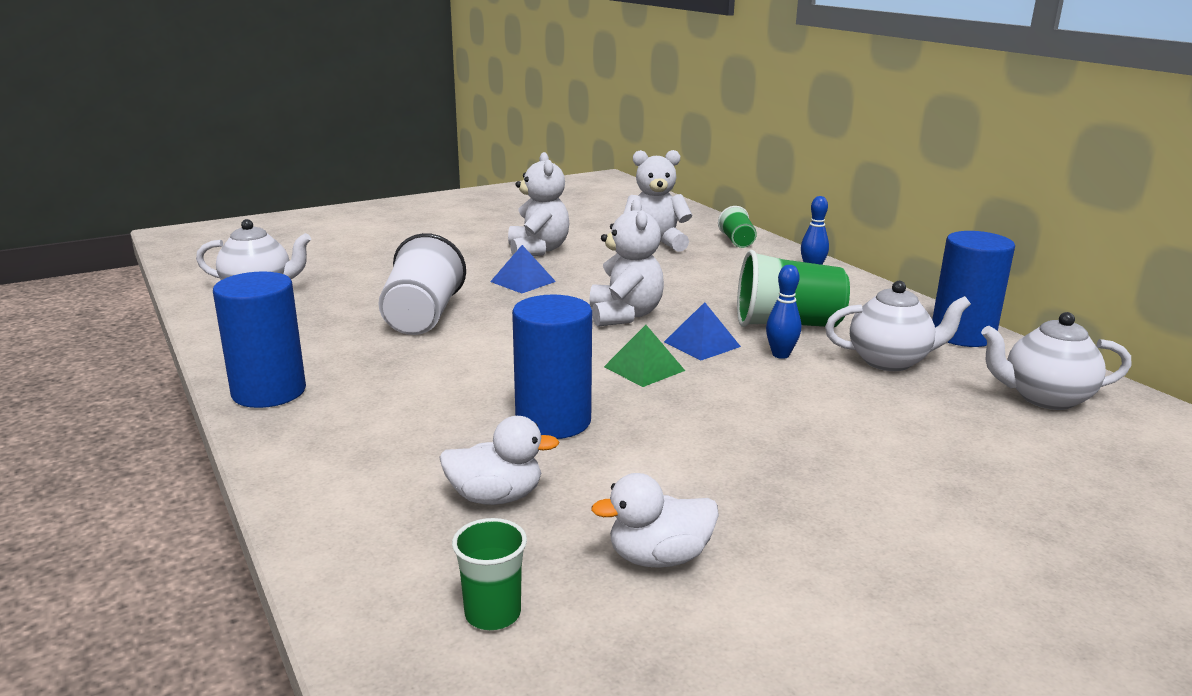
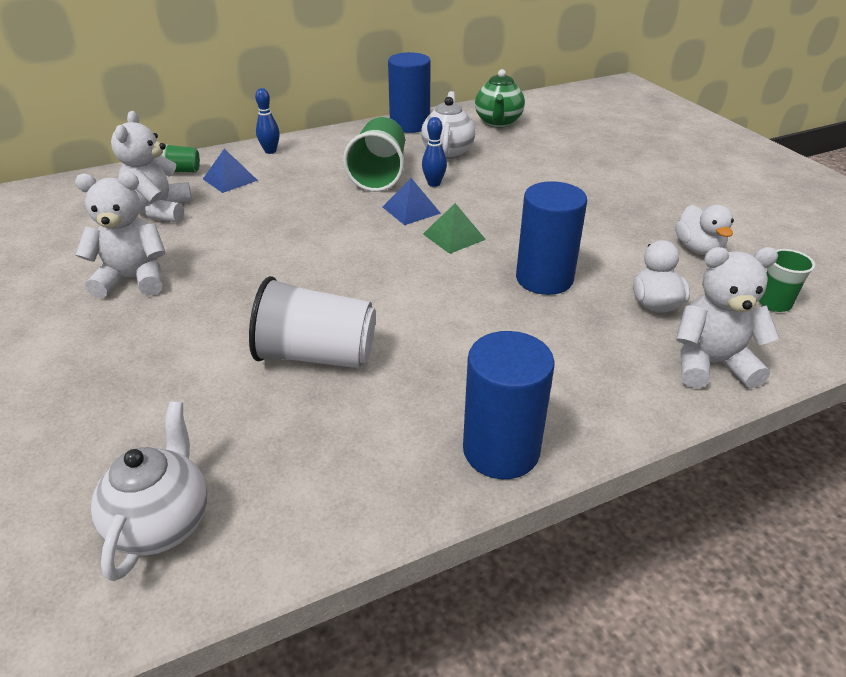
camera: 85 degrees left, 15 degrees up
blue pyramid [490,245,556,294] -> blue pyramid moved to [203,149,258,193]
white teddy bear [590,199,664,327] -> white teddy bear moved to [676,247,780,389]
white teapot [981,312,1132,410] -> green teapot [475,69,525,127]

